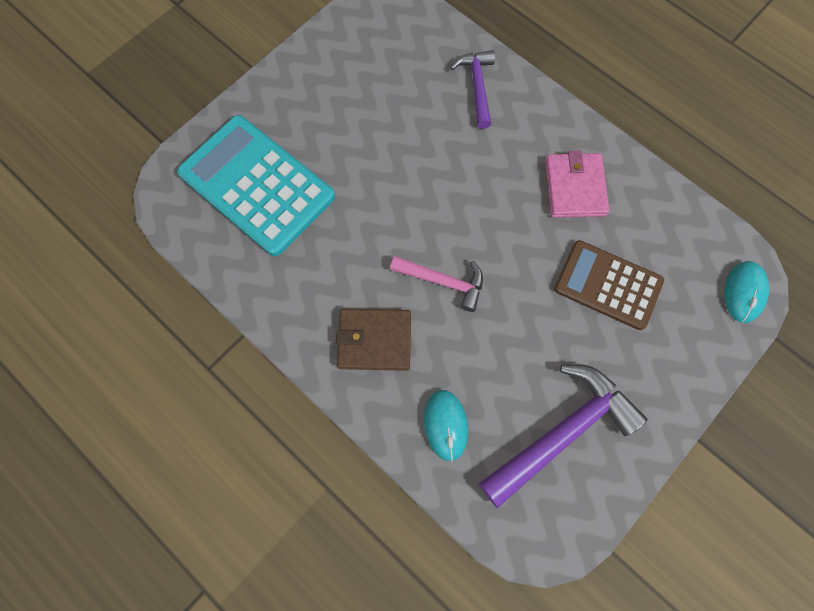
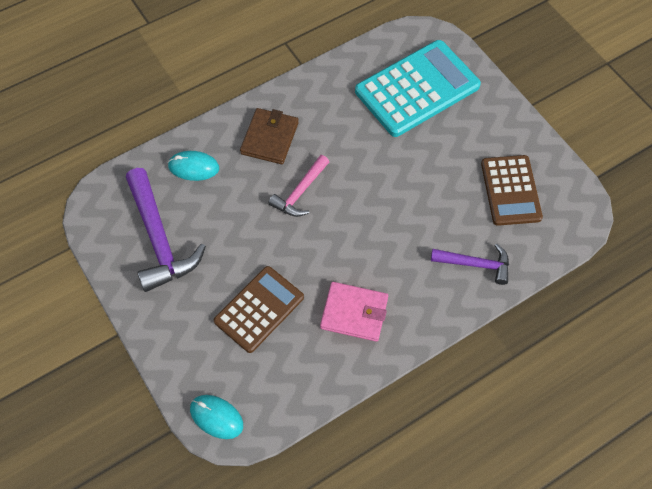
camera: 105 degrees right, 10 degrees down
none -> brown calculator [481,155,543,226]

